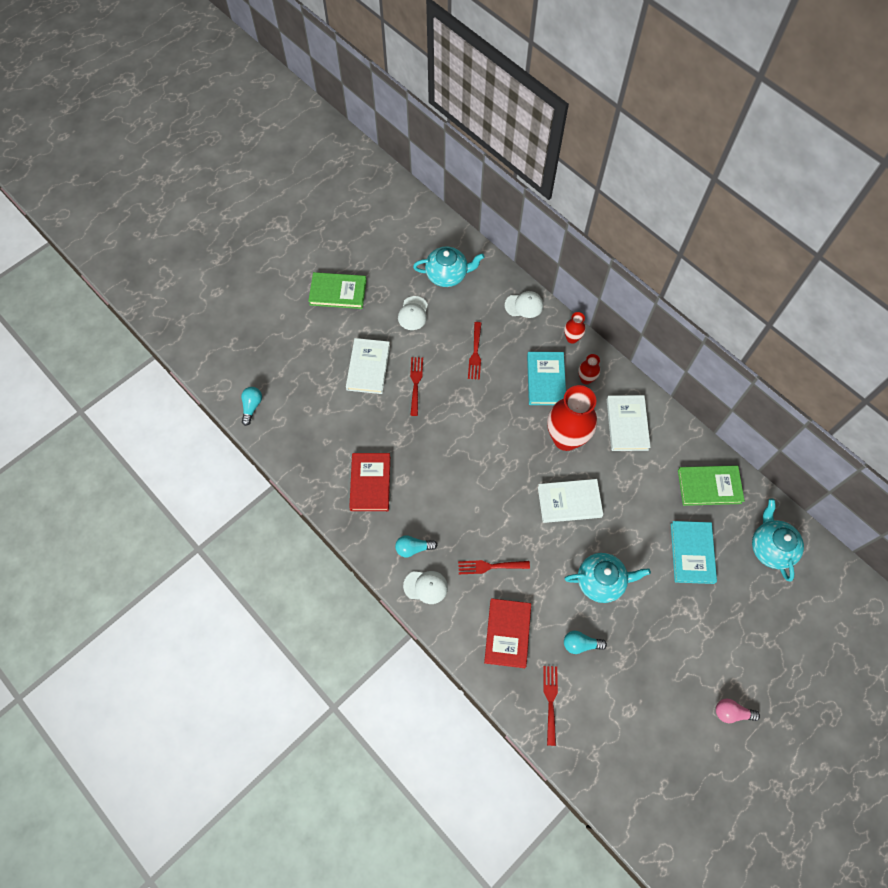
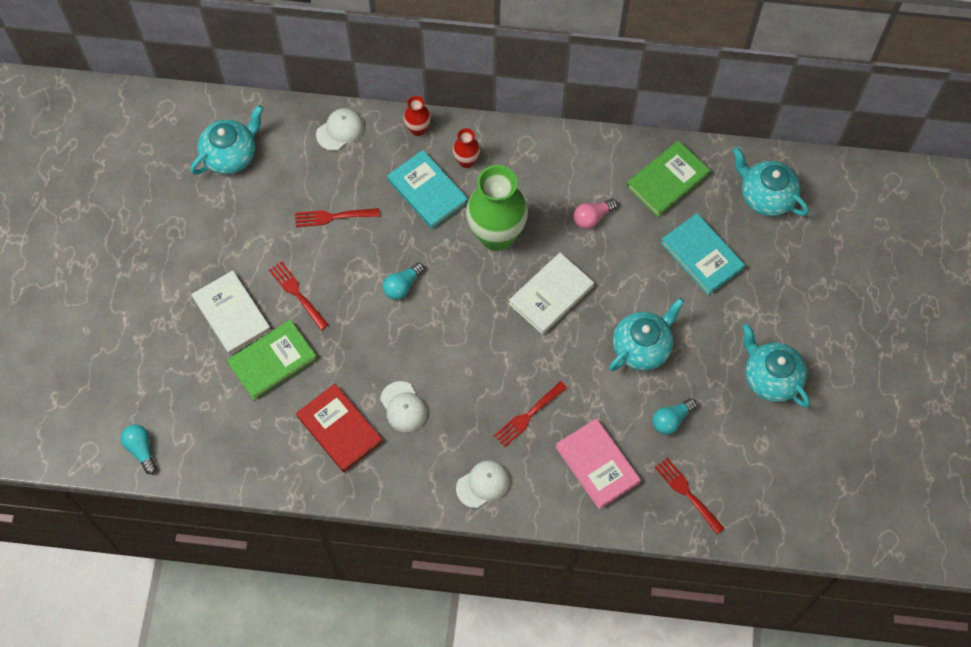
camera: 40 degrees left, 0 degrees up
green book [308,272,366,309] -> green book moved to [227,320,317,400]
turquoise light bulb [395,535,437,557] -> turquoise light bulb moved to [383,262,424,300]
white cap [398,296,428,330] -> white cap moved to [380,381,427,432]
red fork [468,322,481,380] -> red fork turned 120 degrees clockwise [295,208,380,227]
red book [484,598,531,668] -> pink book [556,418,641,509]
red vase [547,385,597,451] -> green vase [466,165,528,251]
white book [607,395,651,451] -> none
pink light bulb [716,698,760,723] -> pink light bulb moved to [574,199,618,229]
none -> turquoise teapot [742,324,810,408]

